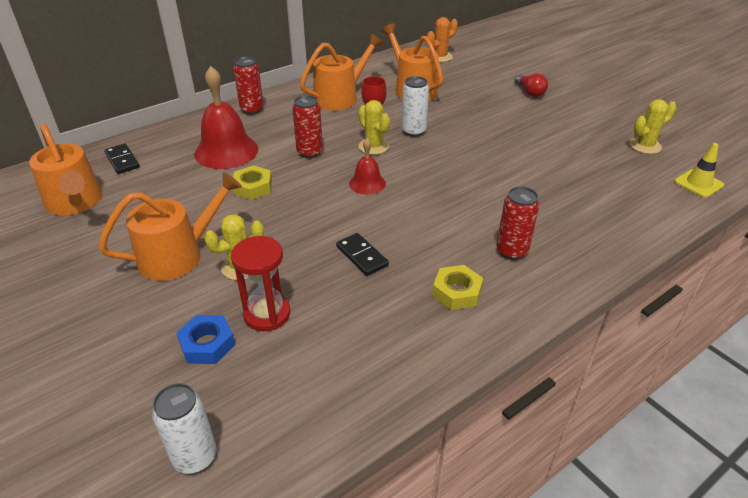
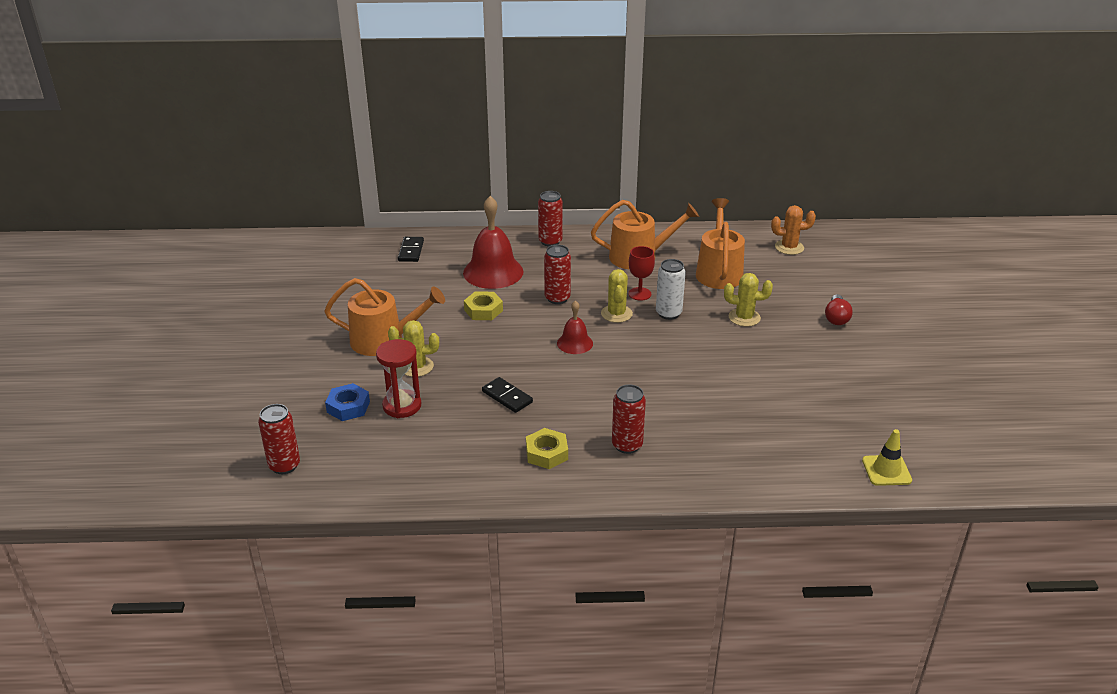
camera: 35 degrees right, 5 degrees down
orange watering can [29,124,102,215] -> none
white can [152,383,217,474] -> red can [258,404,300,474]
black domino [336,233,389,276] -> black domino turned 45 degrees counterclockwise [482,377,533,413]
yellow cactus [629,99,677,154] -> yellow cactus moved to [724,273,773,327]

